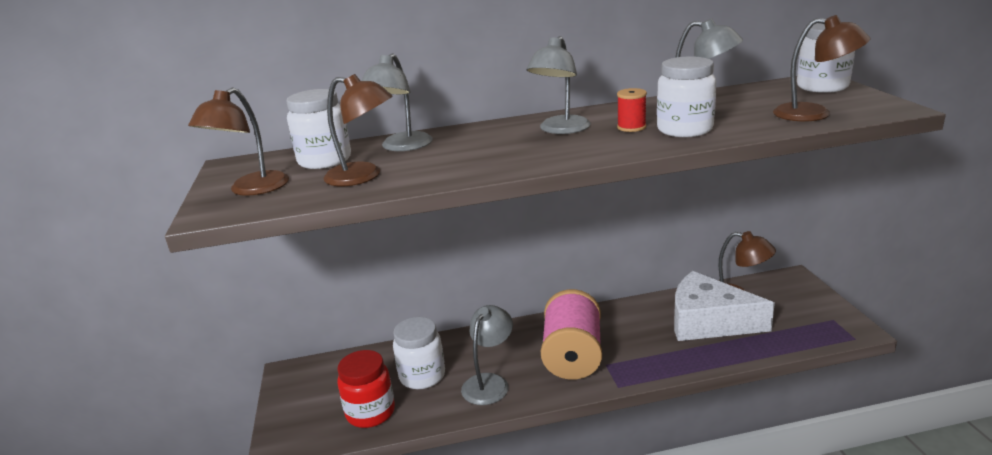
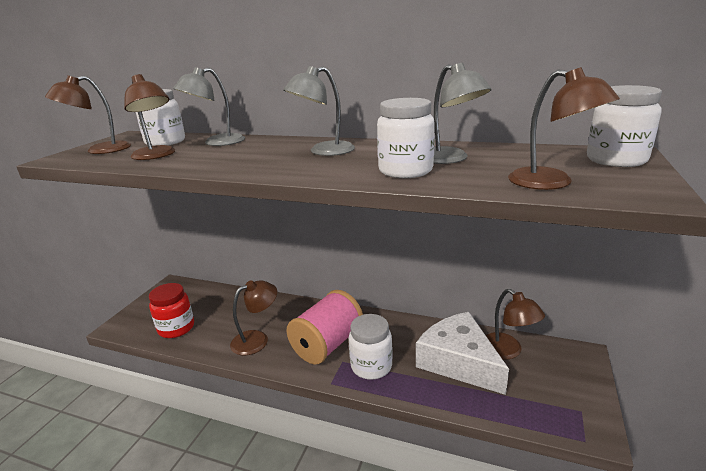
camera: 30 degrees right, 0 degrees up
white jar [393,317,445,389] -> white jar moved to [349,314,393,380]
grey lamp [461,305,513,405] -> brown lamp [230,280,277,355]
red spool [617,88,647,132] -> none

